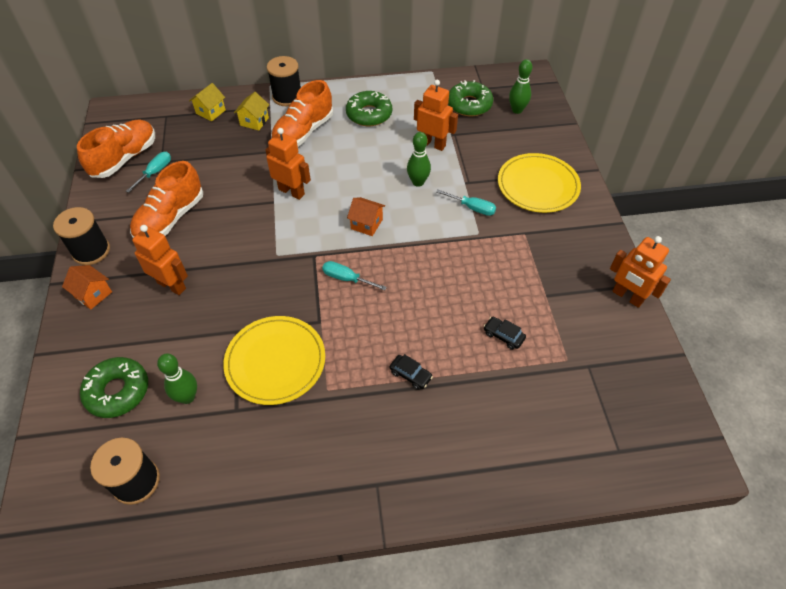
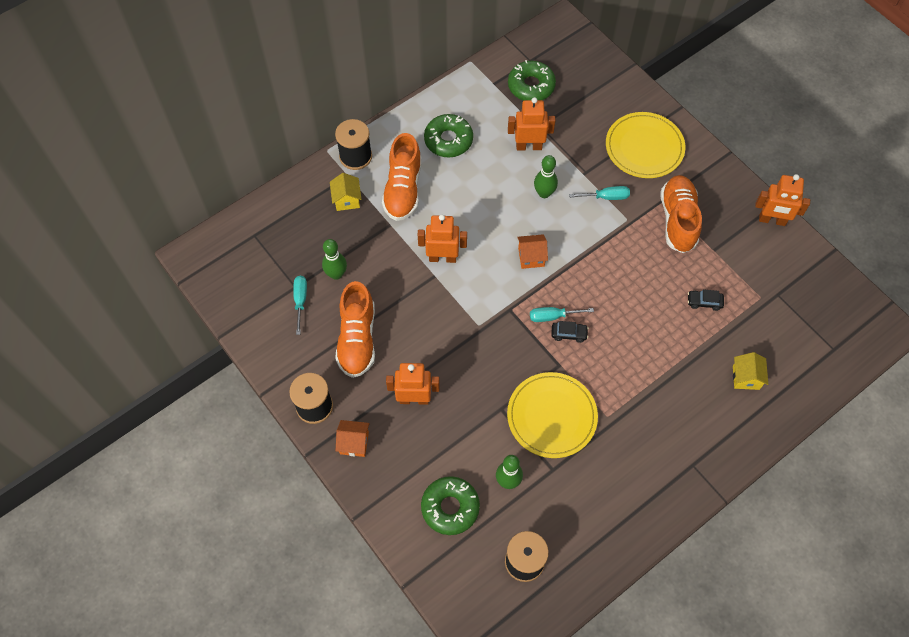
camera: 30 degrees left, 10 degrees up
orange shoe [77,119,155,178] -> orange shoe moved to [661,175,702,253]
yellow house [189,83,226,121] -> yellow house moved to [733,352,768,390]
black car [389,354,433,390] -> black car moved to [551,321,589,343]
green bowling pin [509,59,532,114] -> green bowling pin moved to [322,239,347,280]

